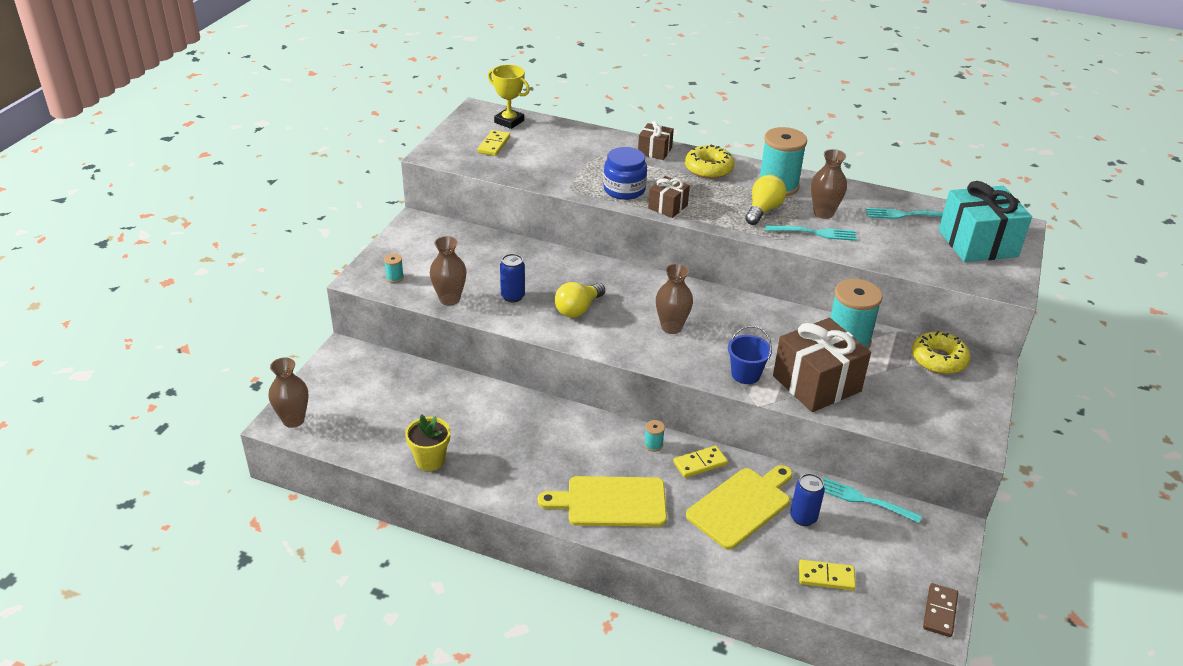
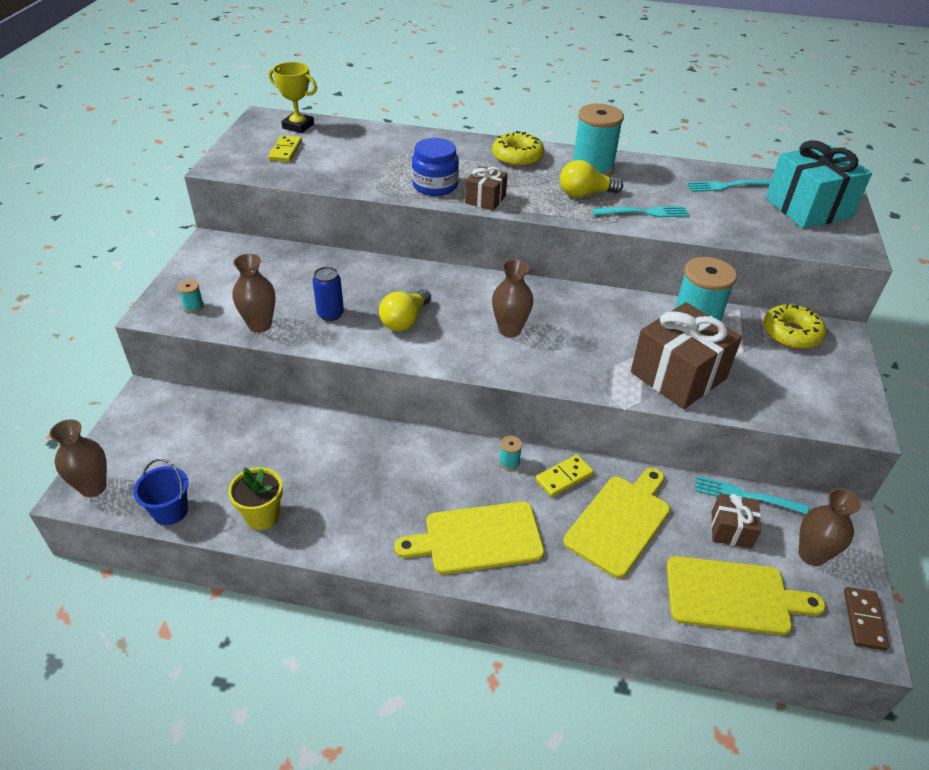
camera: 10 degrees left, 5 degrees up
brown gift [638,121,674,160] -> brown gift moved to [711,493,761,549]
blue bucket [728,326,772,384] -> blue bucket moved to [133,459,189,525]
yellow light bulb [745,175,786,225] -> yellow light bulb turned 120 degrees counterclockwise [560,160,623,198]
blue can [790,473,825,526] -> none
yellow domino [799,560,856,590] -> yellow cutting board [667,556,826,635]
brown vase [811,149,847,219] -> brown vase moved to [799,488,861,566]

